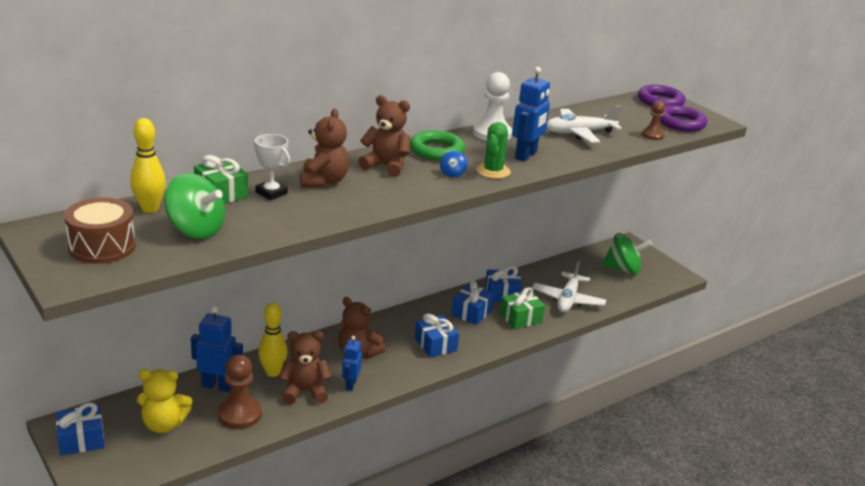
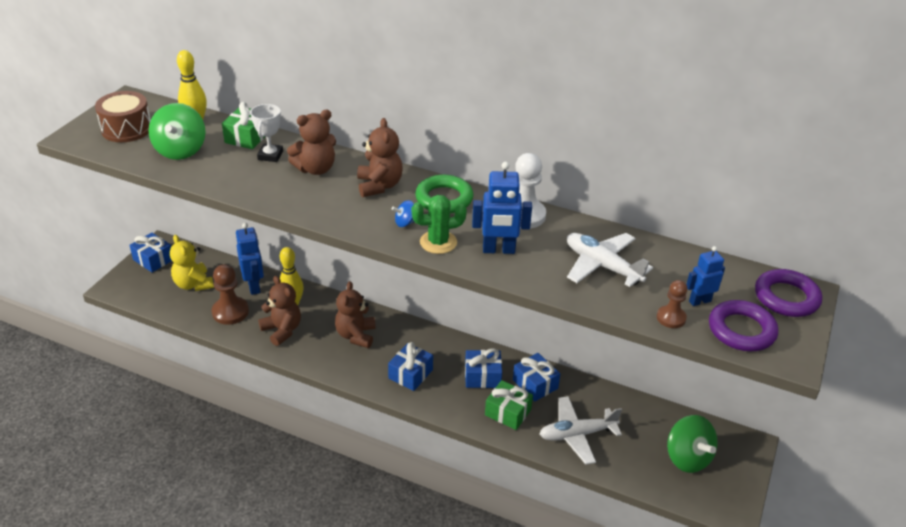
camera: 60 degrees right, 10 degrees up
blue robot [342,336,362,391] -> blue robot moved to [686,246,725,306]

